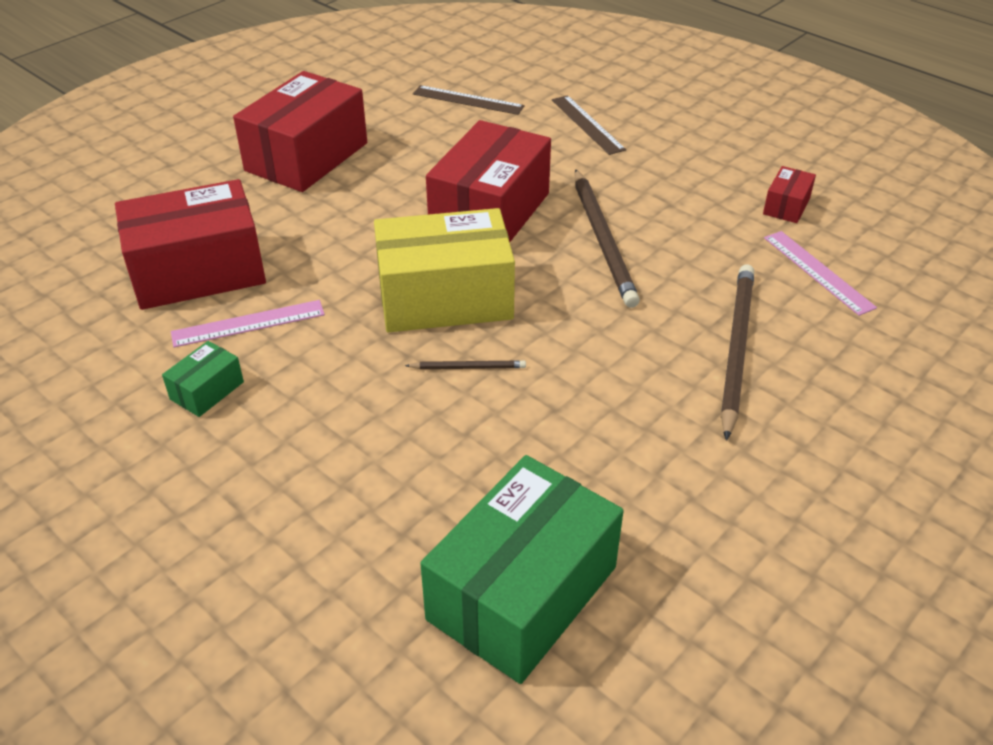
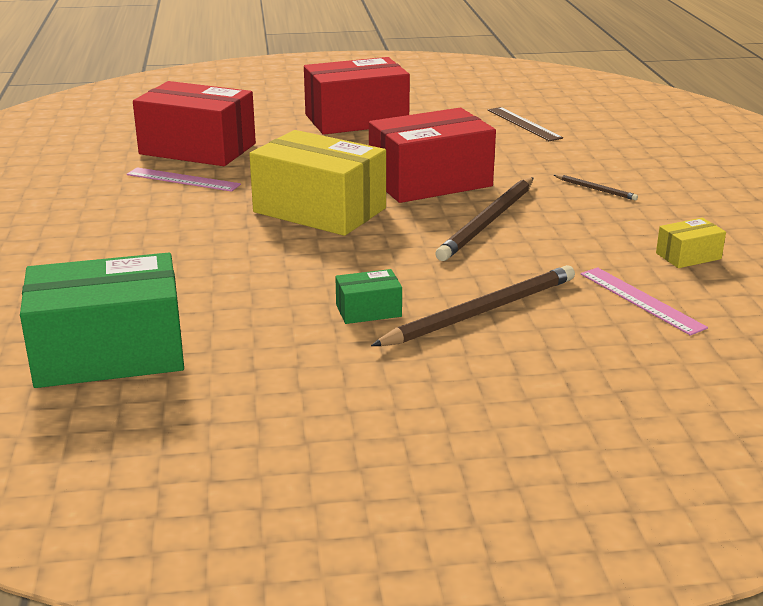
camera: 40 degrees right, 15 degrees down
green box [162,341,244,417] -> green box moved to [335,269,402,324]
brown pencil [405,360,526,369] -> brown pencil moved to [554,175,638,200]
brown ruler [552,95,626,155] -> none
red box [763,166,816,223] -> yellow box [656,218,726,268]
pink ruler [764,231,877,316] -> pink ruler turned 45 degrees counterclockwise [581,267,708,336]

